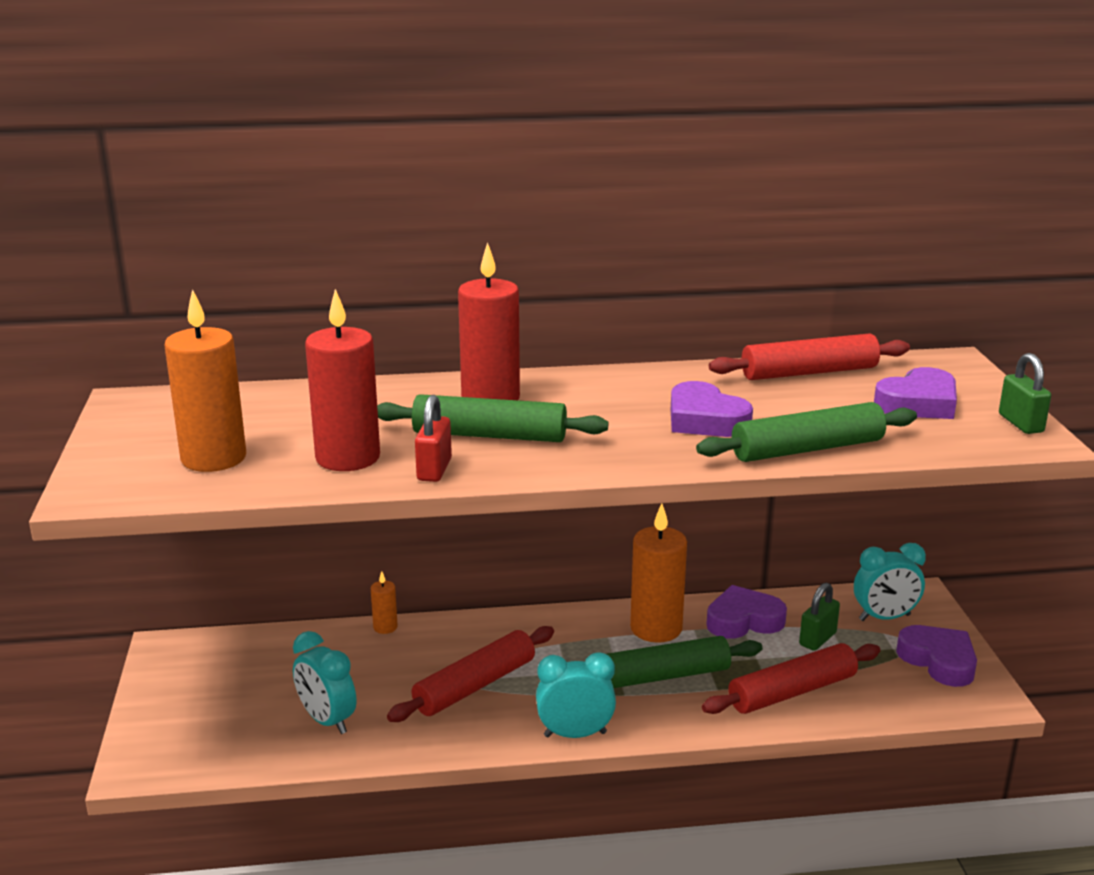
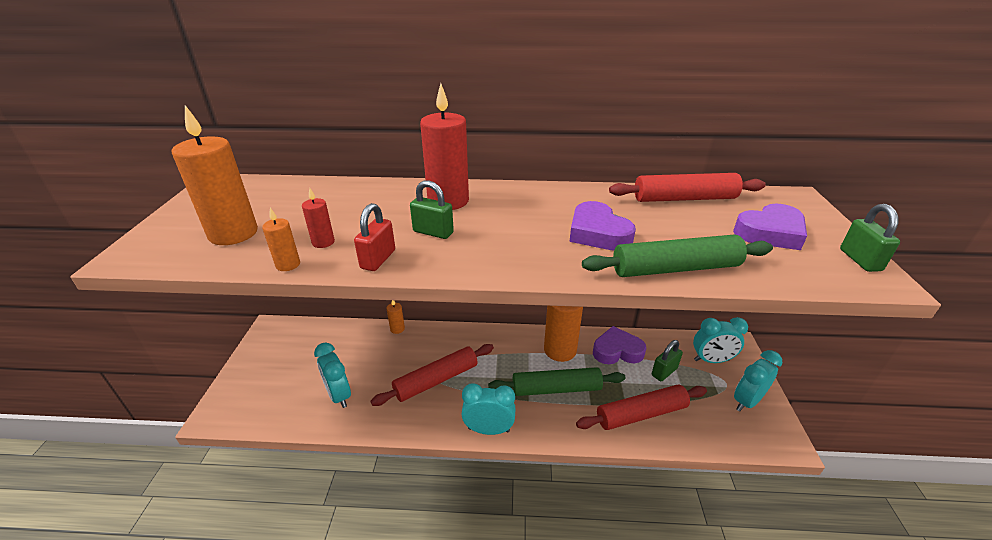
camera: 10 degrees right, 10 degrees up
red candle [305,289,380,471] -> red candle [302,187,335,248], size x0.46
green rolling pin [377,394,608,442] -> green padlock [410,180,454,239]
purple heart [896,625,977,687] -> turquoise clock [734,350,782,411]
none -> orange candle [262,208,300,271]

